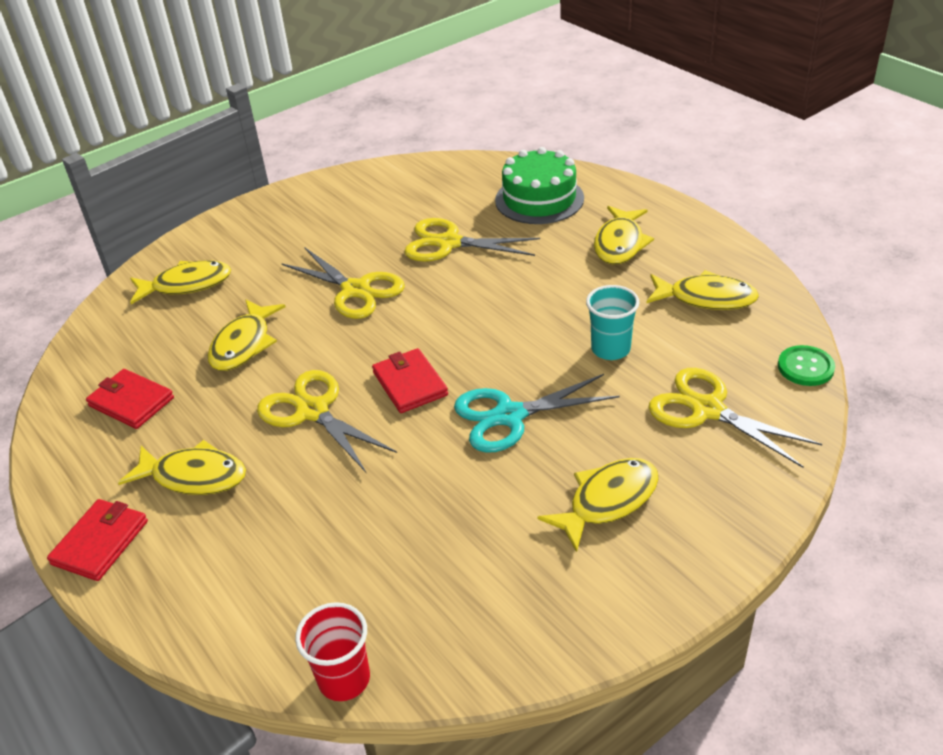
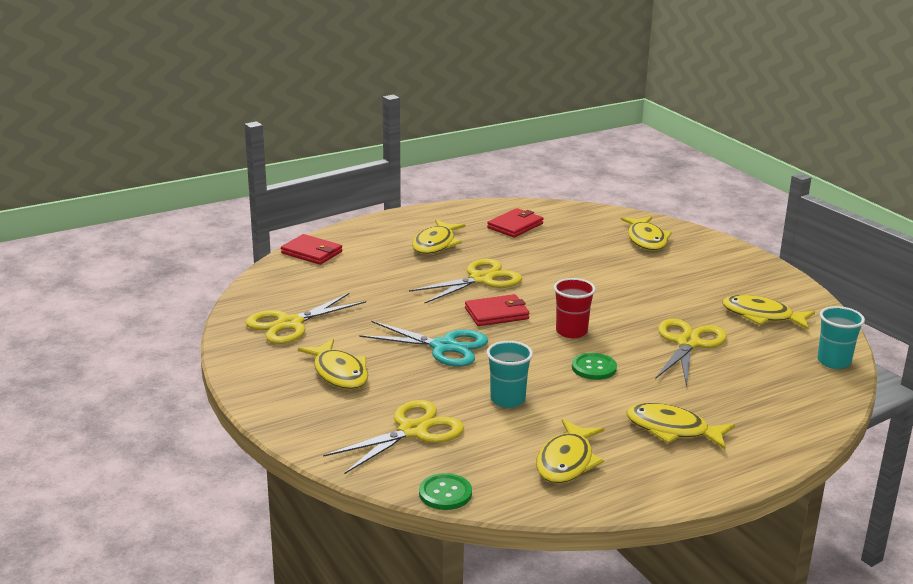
camera: 95 degrees right, 15 degrees down
red wallet [47,499,148,581] -> red wallet moved to [281,234,342,265]
yellow fish [207,300,286,371] -> yellow fish moved to [722,295,815,330]
yellow scissors [281,247,405,319] -> yellow scissors moved to [246,292,366,344]
red cup [295,602,370,701] -> red cup moved to [554,278,596,338]
turquoise scissors [454,374,620,453] -> turquoise scissors turned 120 degrees clockwise [359,321,488,367]
green cake [495,147,584,224] -> none
none -> green button [572,353,617,380]
none -> turquoise cup [817,306,865,369]

